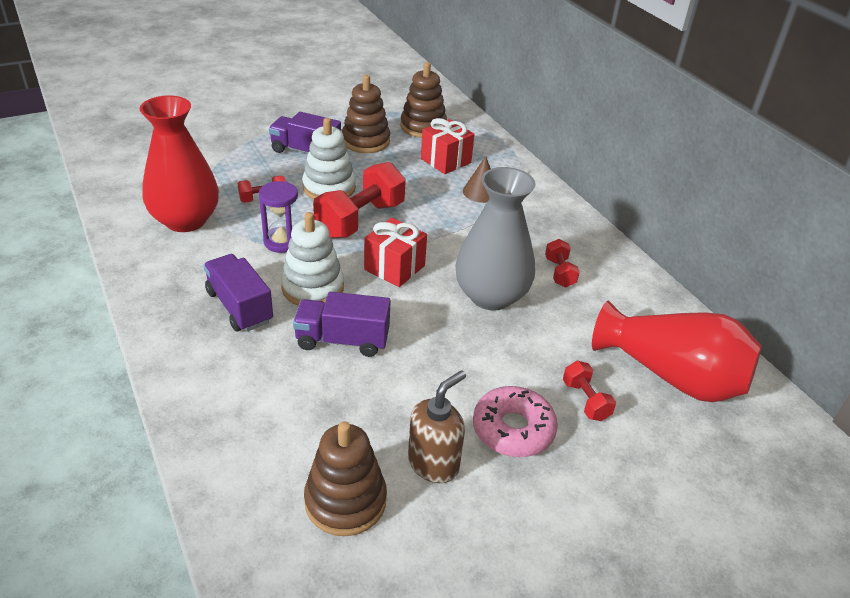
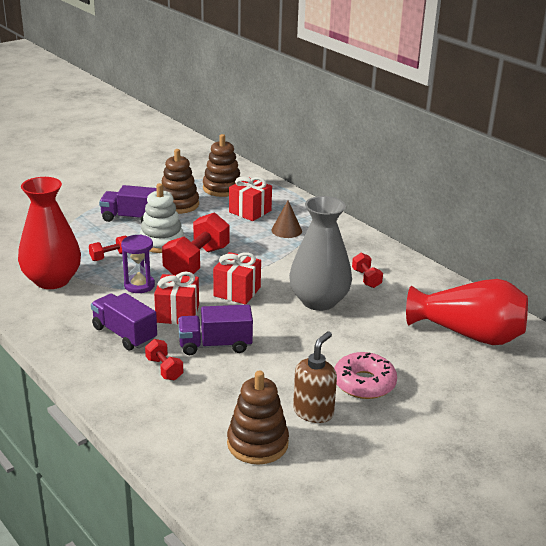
camera: 10 degrees left, 10 degrees down
white stacking toy [281,212,344,306] -> red gift [154,272,199,324]
red dumbbell [563,361,616,421] -> red dumbbell moved to [145,339,183,380]

